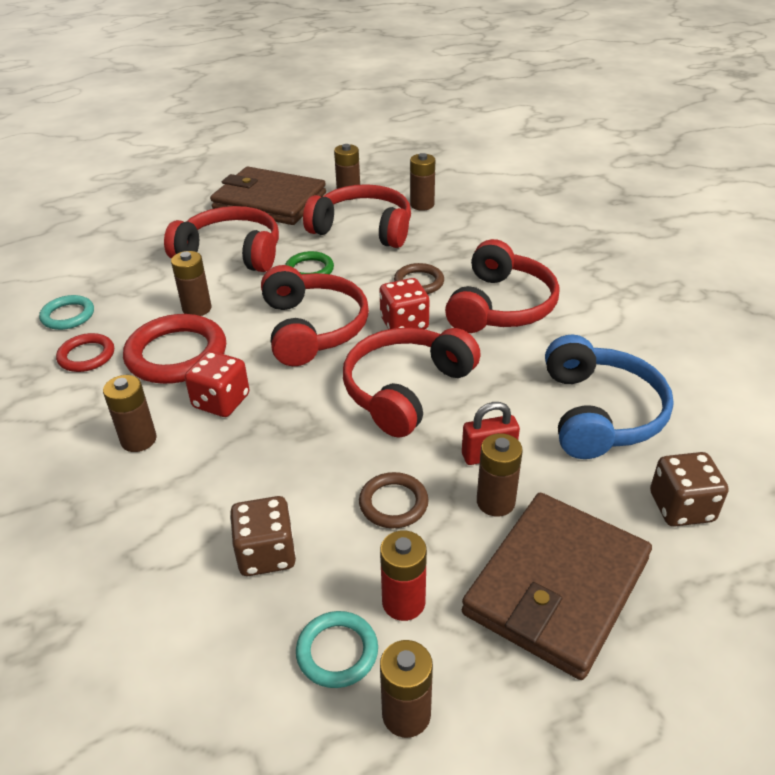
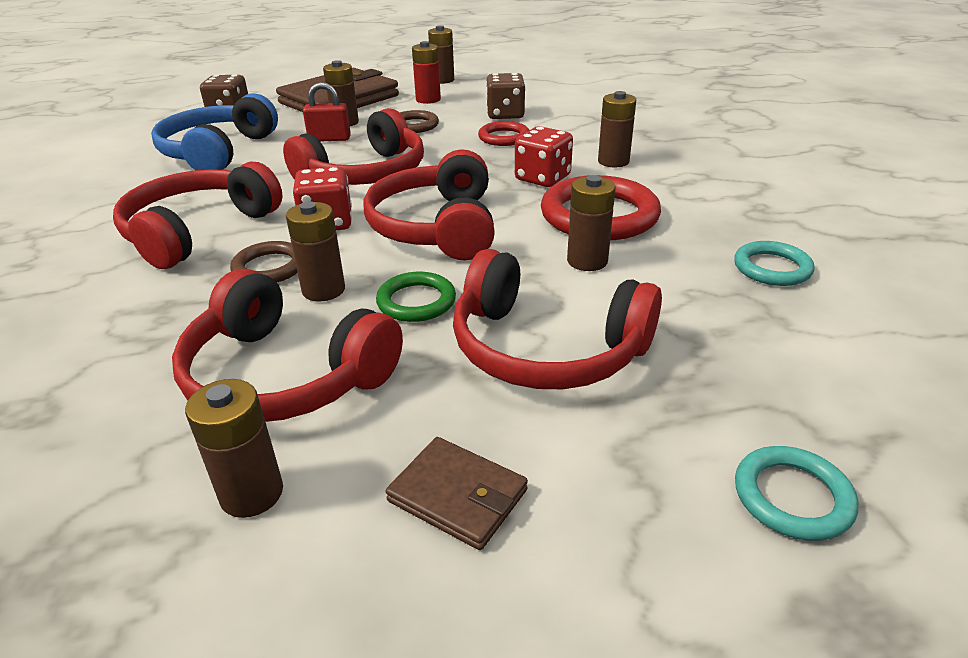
camera: 170 degrees left, 5 degrees down
red ring [56,333,114,372] -> red ring moved to [478,121,529,146]
brown wallet [210,167,326,225] -> brown wallet [386,437,528,550], size x0.47
turquoise ring [296,611,378,688] -> turquoise ring moved to [735,446,858,541]
brown battery [410,153,435,211] -> brown battery moved to [286,201,345,302]

